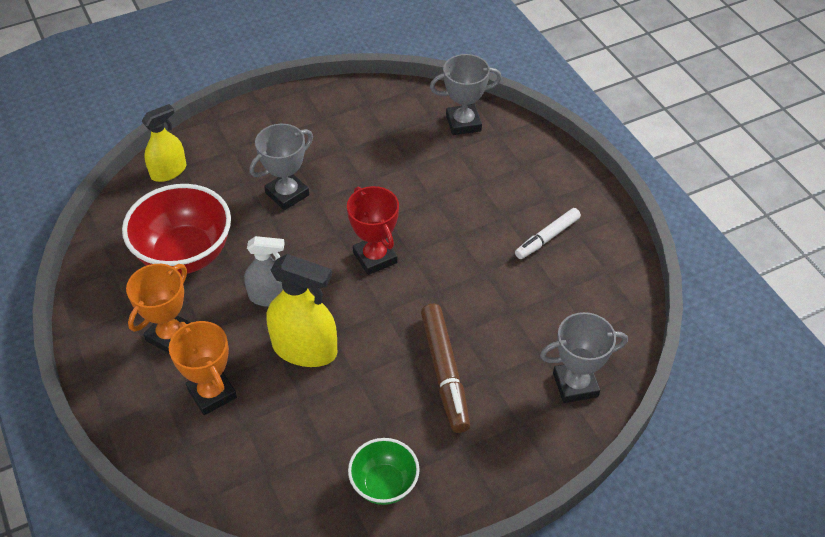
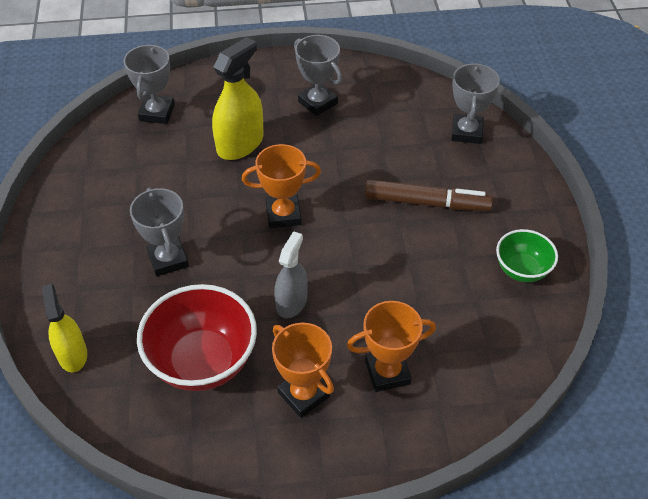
camera: 70 degrees left, 0 degrees up
yellow spray bottle [266,254,337,367] -> yellow spray bottle moved to [212,37,264,160]
red trophy [347,186,399,275] -> orange trophy [242,144,321,228]
white marker [515,208,581,259] -> grey trophy [294,35,342,116]

